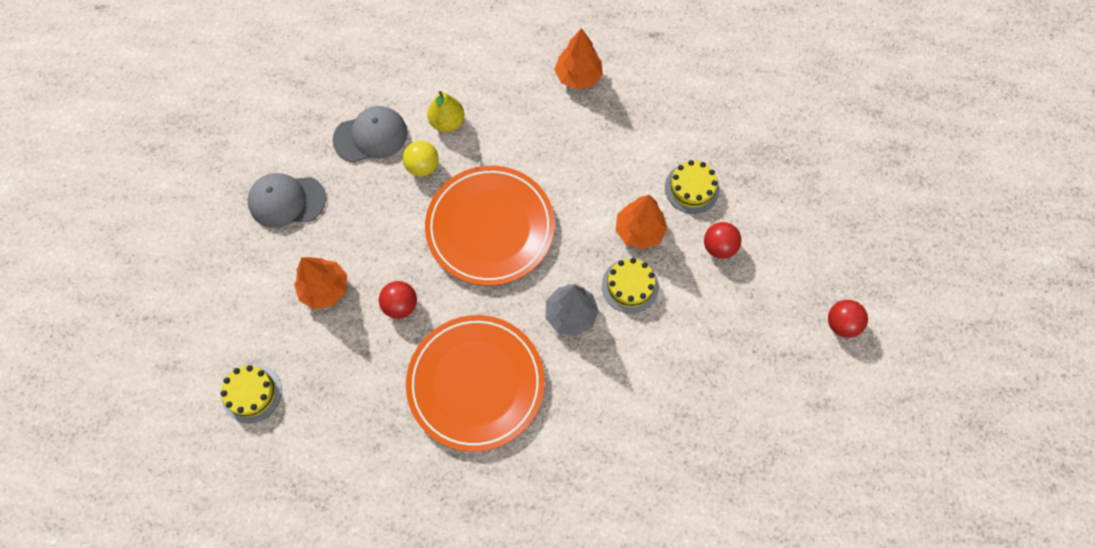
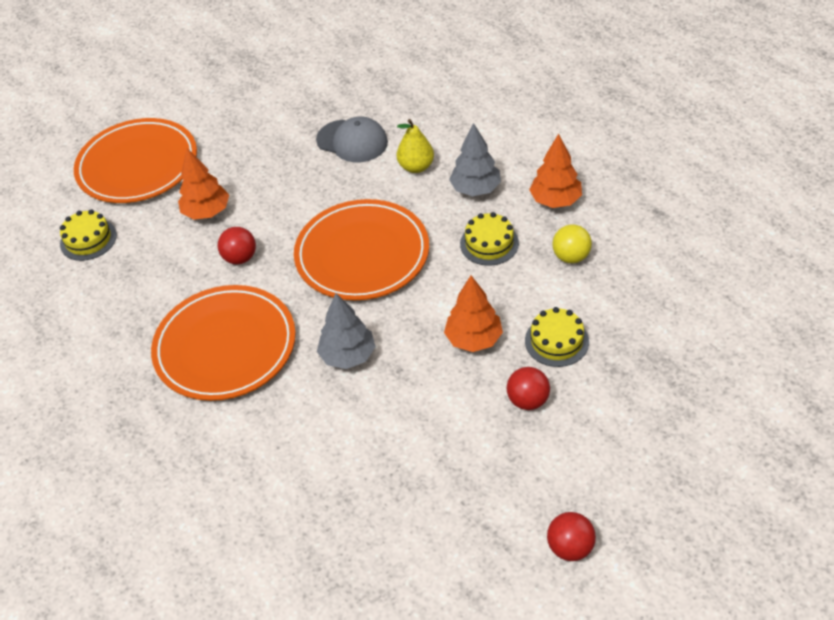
camera: 50 degrees right, 20 degrees down
grey cap [248,173,326,228] -> none
yellow ball [403,141,439,177] -> yellow ball moved to [552,224,592,263]
yellow cake [602,258,659,313] -> yellow cake moved to [460,212,519,266]
none -> orange plate [74,118,197,203]
none -> grey tree [449,123,501,196]

